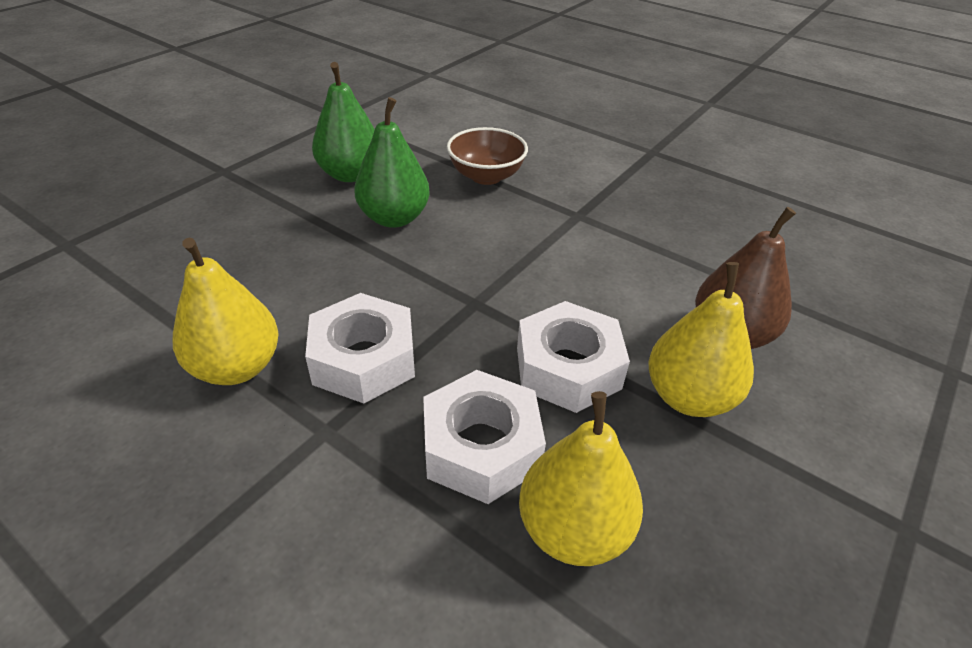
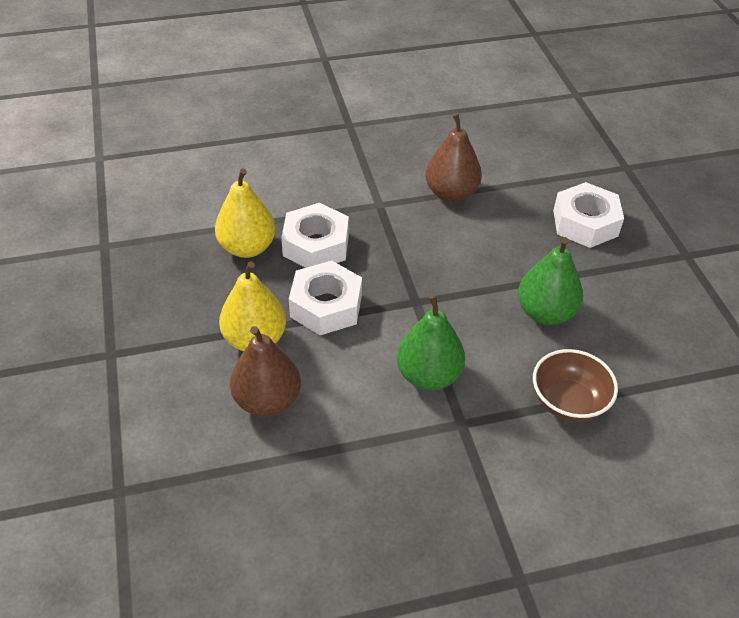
camera: 130 degrees right, 5 degrees up
yellow pear [173,238,279,385] -> brown pear [425,113,482,202]
white nut [305,293,415,404] -> white nut moved to [553,182,624,248]
green pear [312,62,375,182] -> green pear moved to [397,294,465,391]

